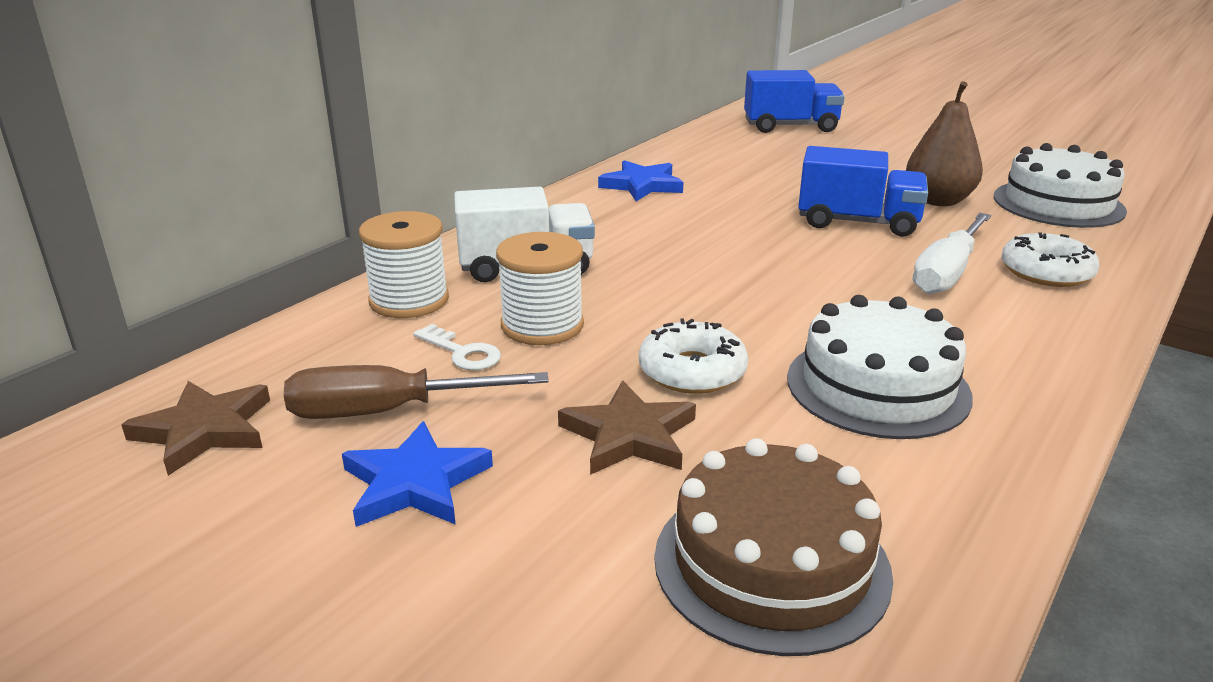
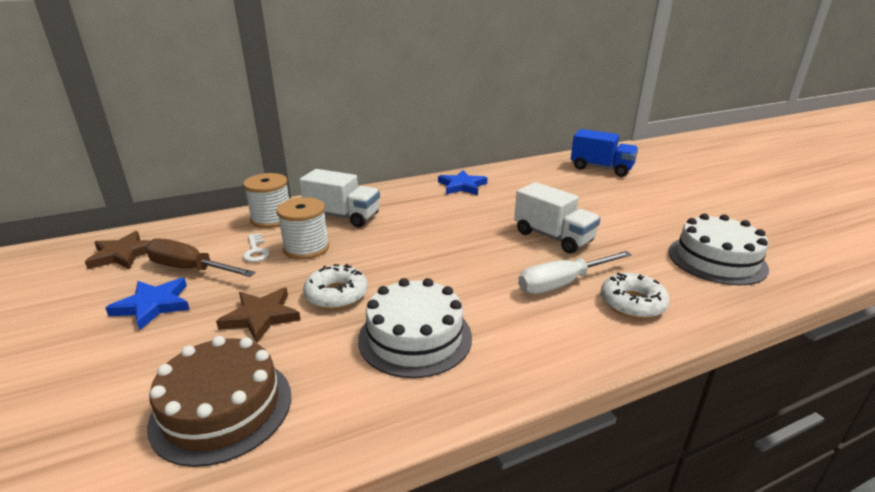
camera: 30 degrees right, 0 degrees up
blue truck [798,146,928,237] -> white truck [514,182,601,254]
brown pear [906,81,983,206] -> none

